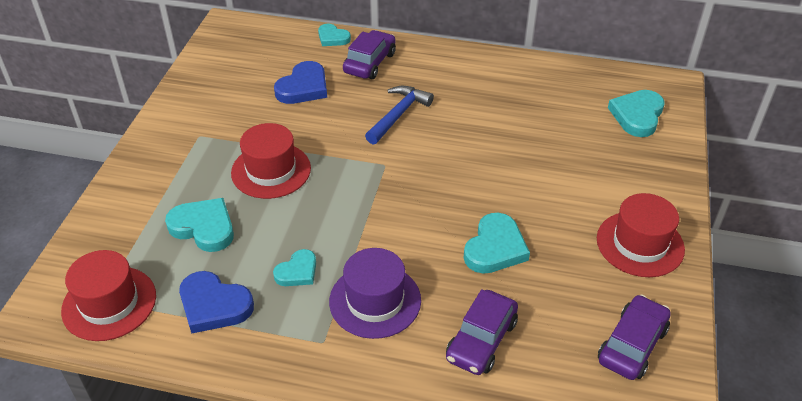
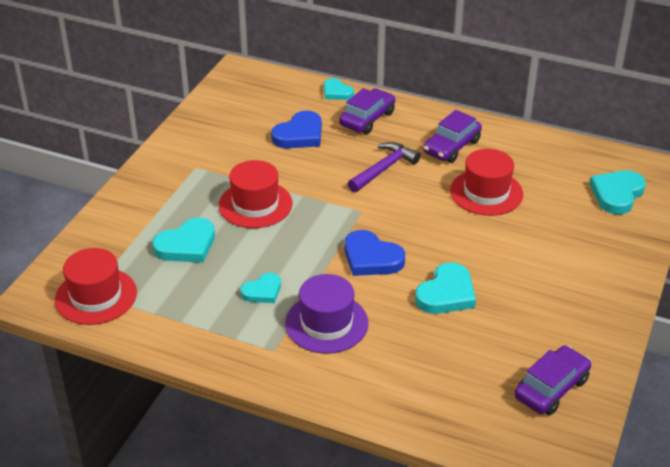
camera: 10 degrees right, 5 degrees down
turquoise heart [165,198,234,252] -> turquoise heart turned 105 degrees clockwise [152,218,215,263]
blue heart [179,271,254,334] -> blue heart moved to [344,230,405,276]
blue hammer [365,86,434,144] -> purple hammer [347,142,421,192]
purple car [446,289,518,375] -> purple car moved to [423,110,482,163]
red hat [597,193,685,277] -> red hat moved to [450,149,523,216]

